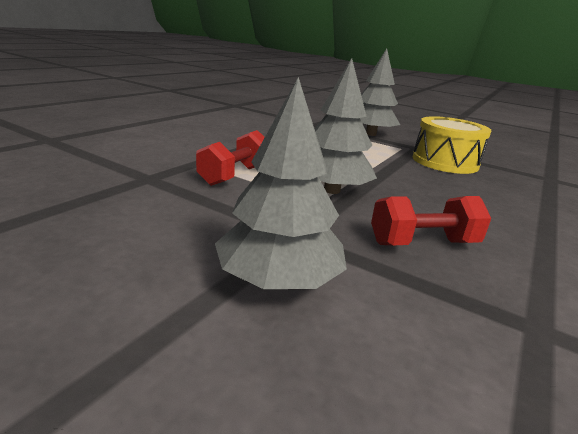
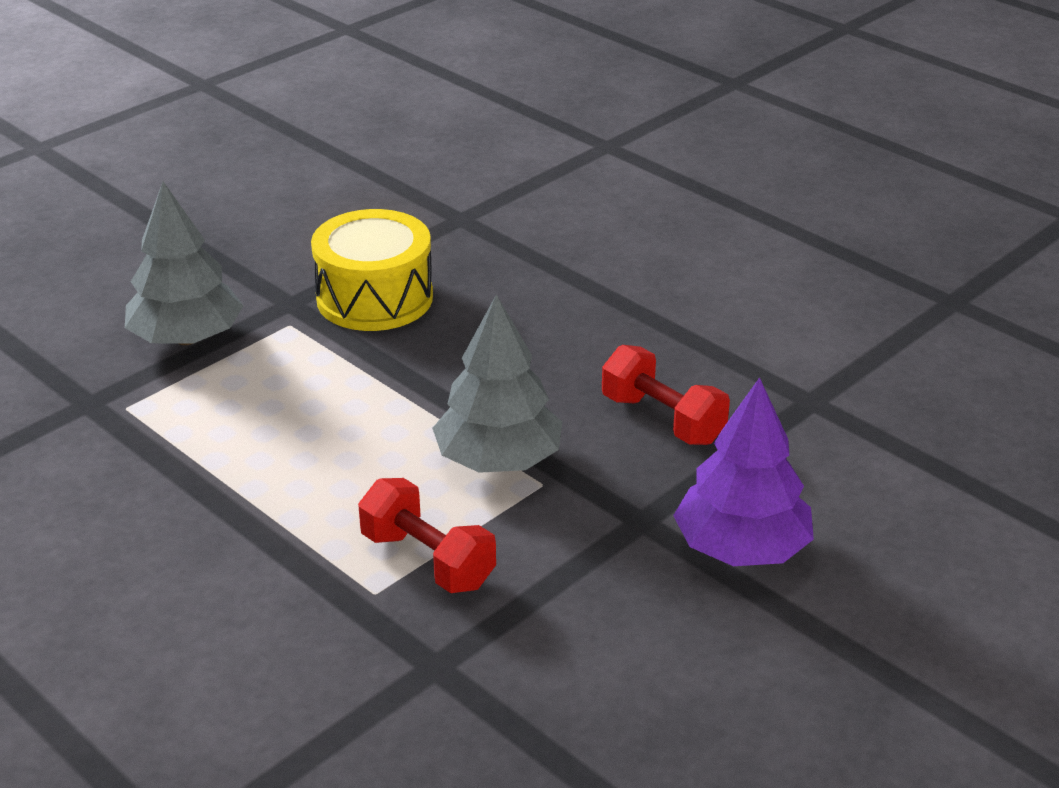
camera: 75 degrees left, 10 degrees up
grey tree [215,77,347,289] -> purple tree [673,377,814,566]
red dumbbell [371,196,491,245] -> red dumbbell turned 45 degrees counterclockwise [602,345,730,445]

